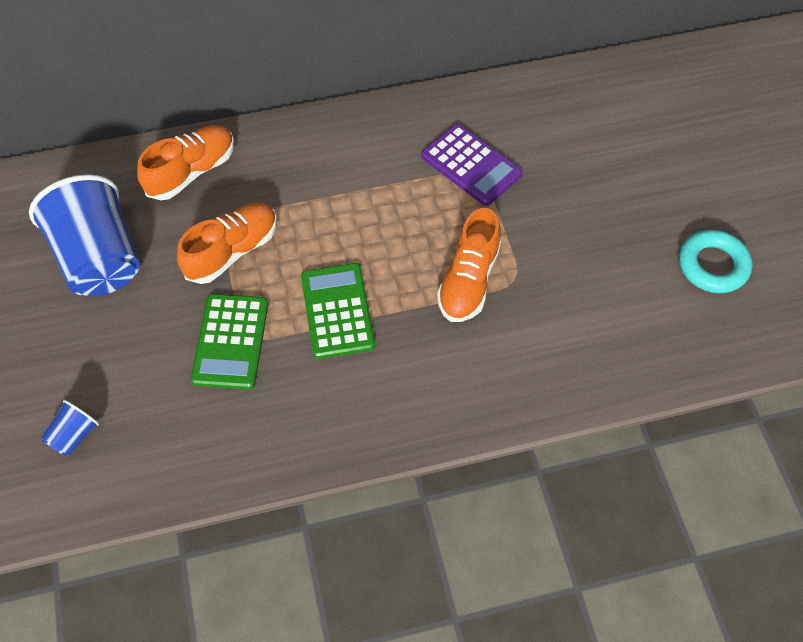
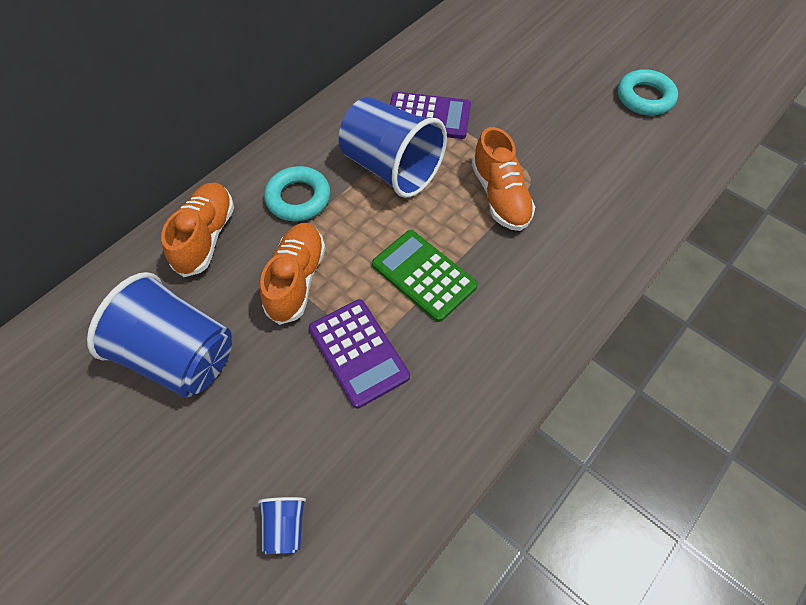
camera: 35 degrees left, 0 degrees up
green calculator [191,294,268,389] -> purple calculator [309,299,410,409]
none -> turquoise ring [264,166,330,221]
none -> blue cup [339,97,447,198]

